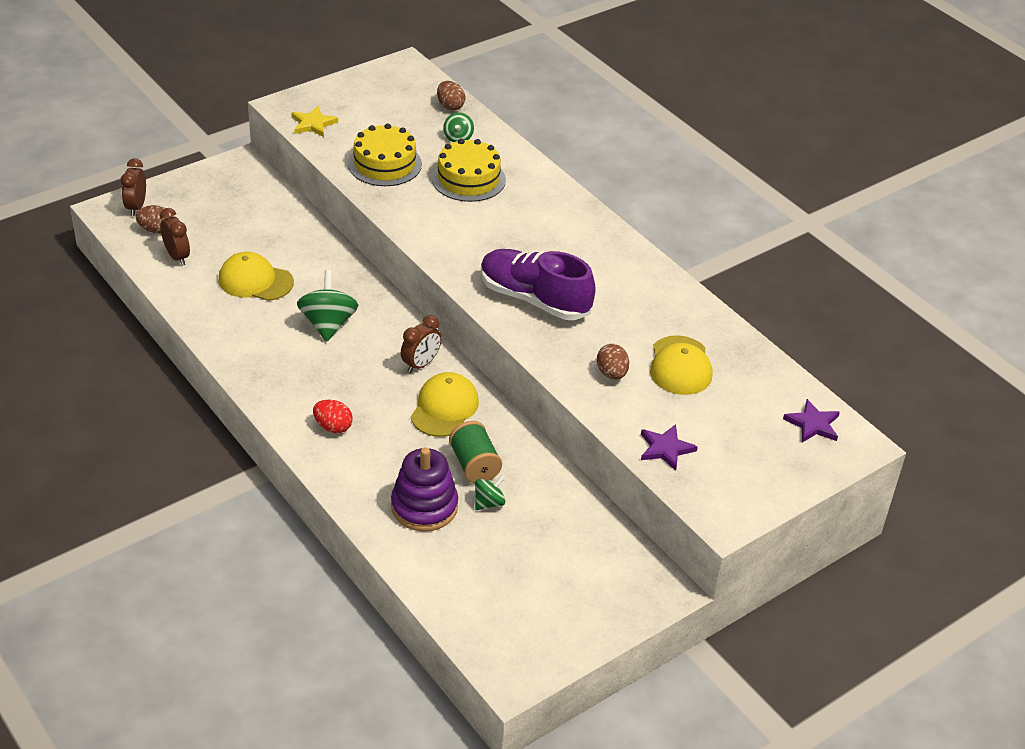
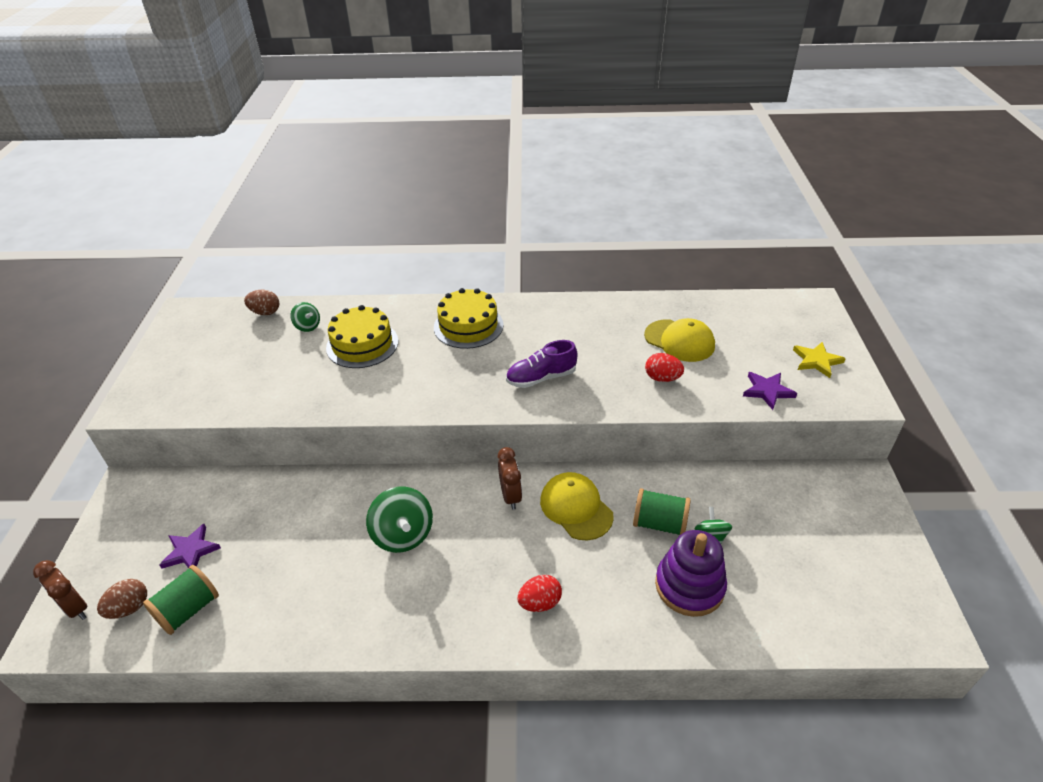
camera: 50 degrees left, 0 degrees up
brown clock [160,208,190,266] -> green spool [143,565,219,635]
yellow cap [218,252,294,301] -> none
yellow star [291,106,338,137] -> yellow star moved to [793,342,846,378]
green spinning top [297,270,358,342] -> green spinning top turned 150 degrees counterclockwise [366,487,433,553]
yellow cake [348,124,422,186] -> yellow cake moved to [434,288,503,349]
purple shoe [481,249,596,320] -> purple shoe [506,340,578,388], size x0.62
brown egg [597,344,629,379] -> red egg [645,353,684,382]
purple star [783,399,840,442] -> purple star moved to [160,524,221,568]

